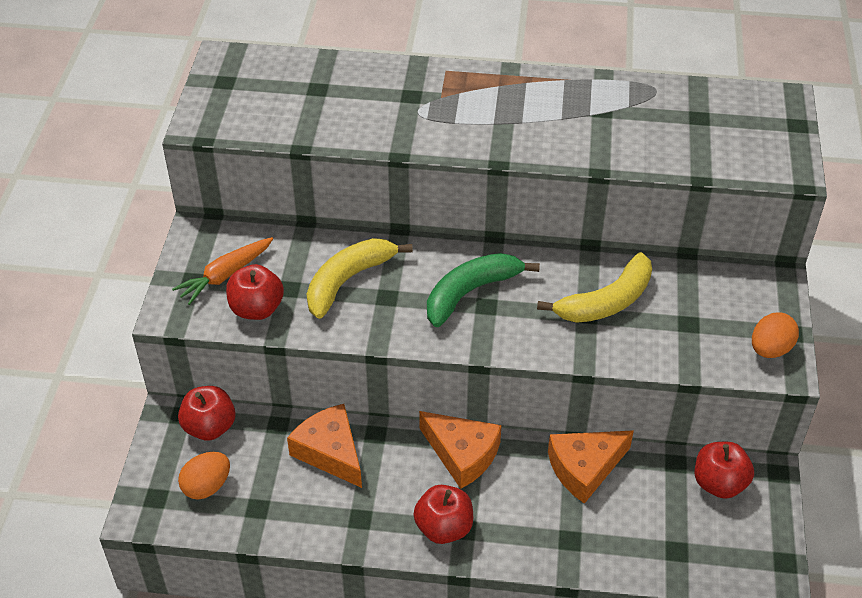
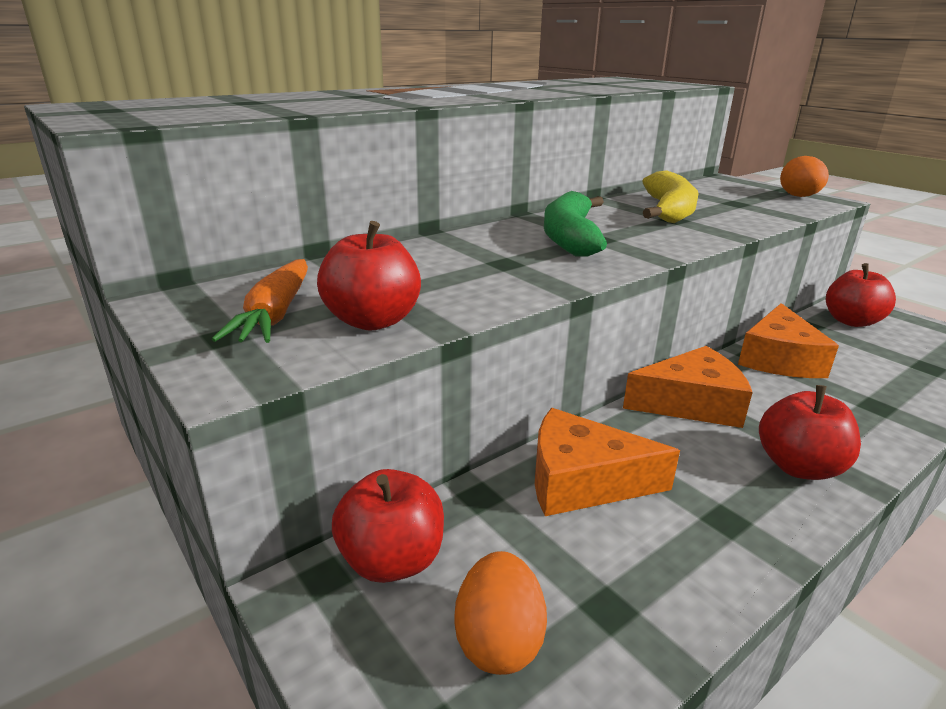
camera: 45 degrees left, 20 degrees down
yellow banana [307,238,413,319] -> none

